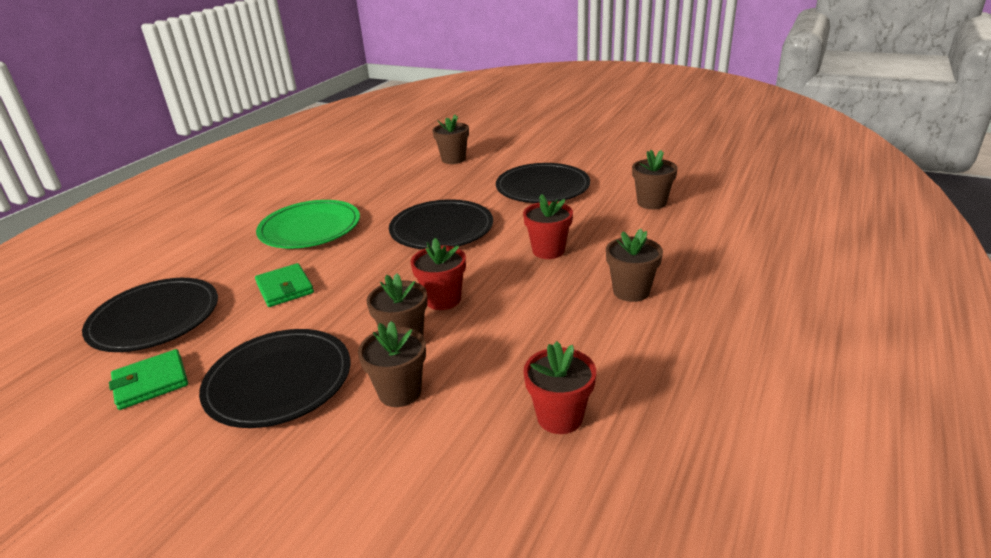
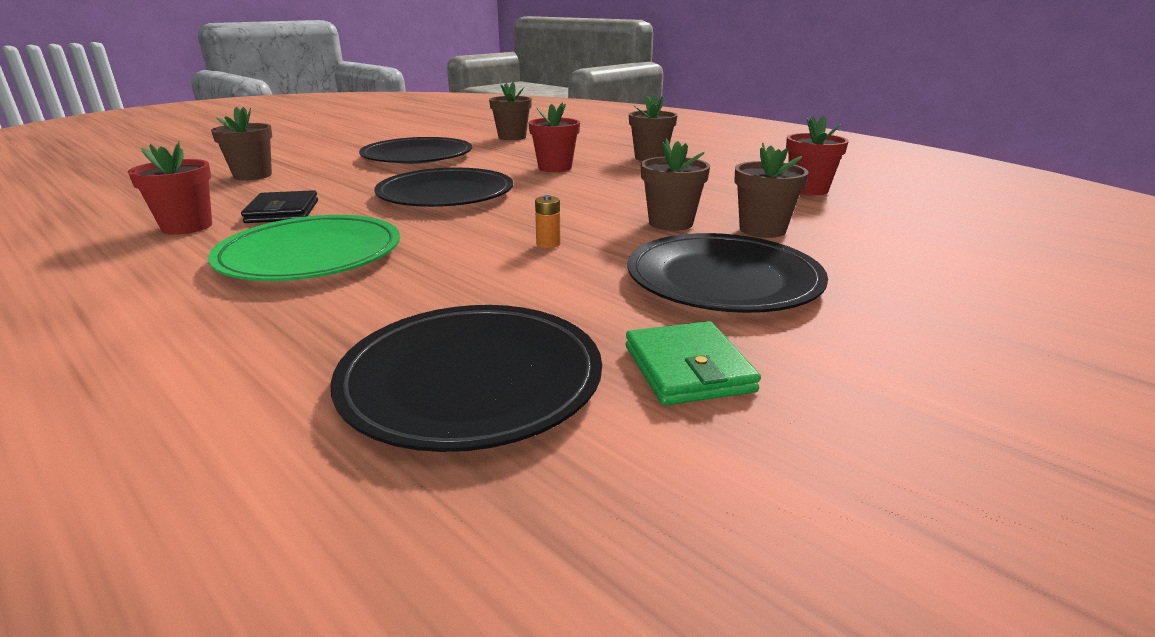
camera: 75 degrees left, 5 degrees down
green wallet [255,263,314,307] -> none
red flower pot [411,238,466,310] -> red flower pot moved to [128,141,212,235]
none -> black wallet [241,190,318,223]
none -> orange battery [535,195,560,248]

